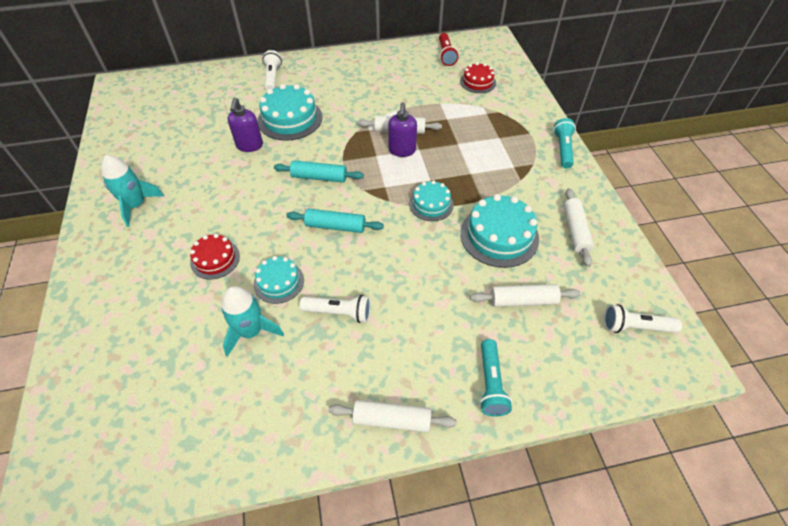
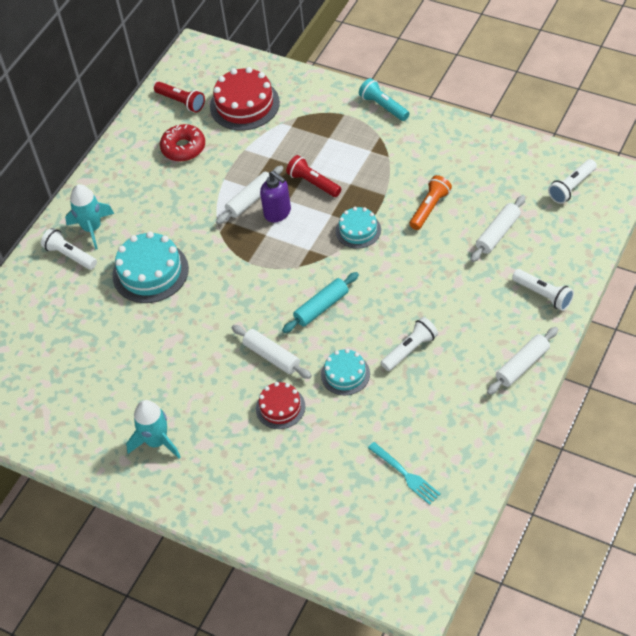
camera: 45 degrees left, 0 degrees up
turquoise rocket [221,286,284,357] -> turquoise rocket moved to [65,184,114,250]
purple soap dispenser [227,97,263,152] -> none
turquoise rolling pin [274,161,364,182] -> none
red cake [460,62,496,93] -> red cake [210,67,280,130], size x1.67
turquoise cake [460,194,539,268] -> orange flashlight [410,175,452,230]
turquoise flashlight [480,339,512,417] -> white flashlight [512,269,574,311]
white rolling pin [564,188,594,267] -> white rolling pin moved to [232,325,312,379]
none -> red donut [160,124,205,162]
none -> red flashlight [286,155,341,197]
none -> turquoise fork [368,442,441,505]

